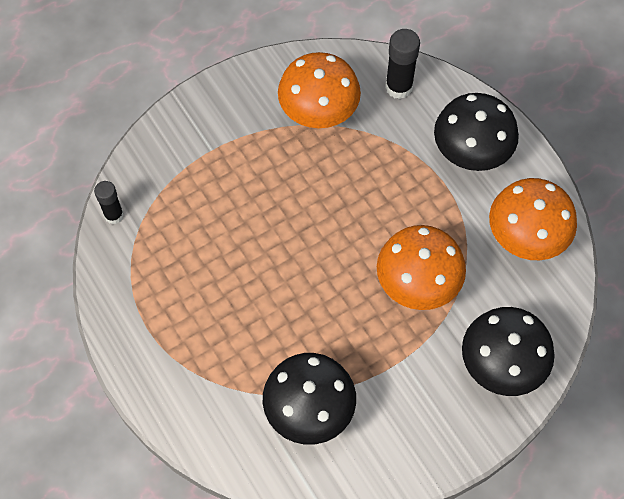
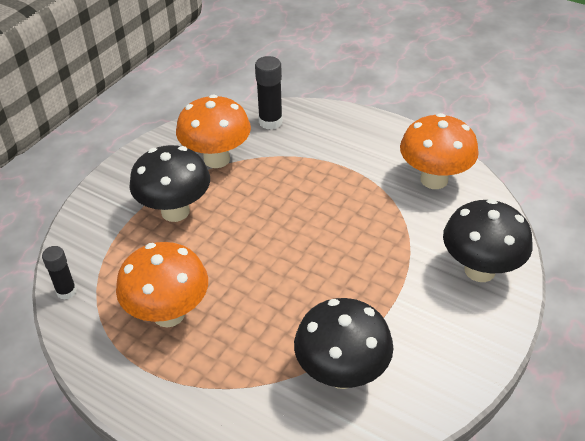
camera: 25 degrees left, 20 degrees down
orange mushroom [377,225,466,310] -> orange mushroom moved to [116,242,208,328]
black mushroom [434,93,519,171] -> black mushroom moved to [129,145,210,222]

